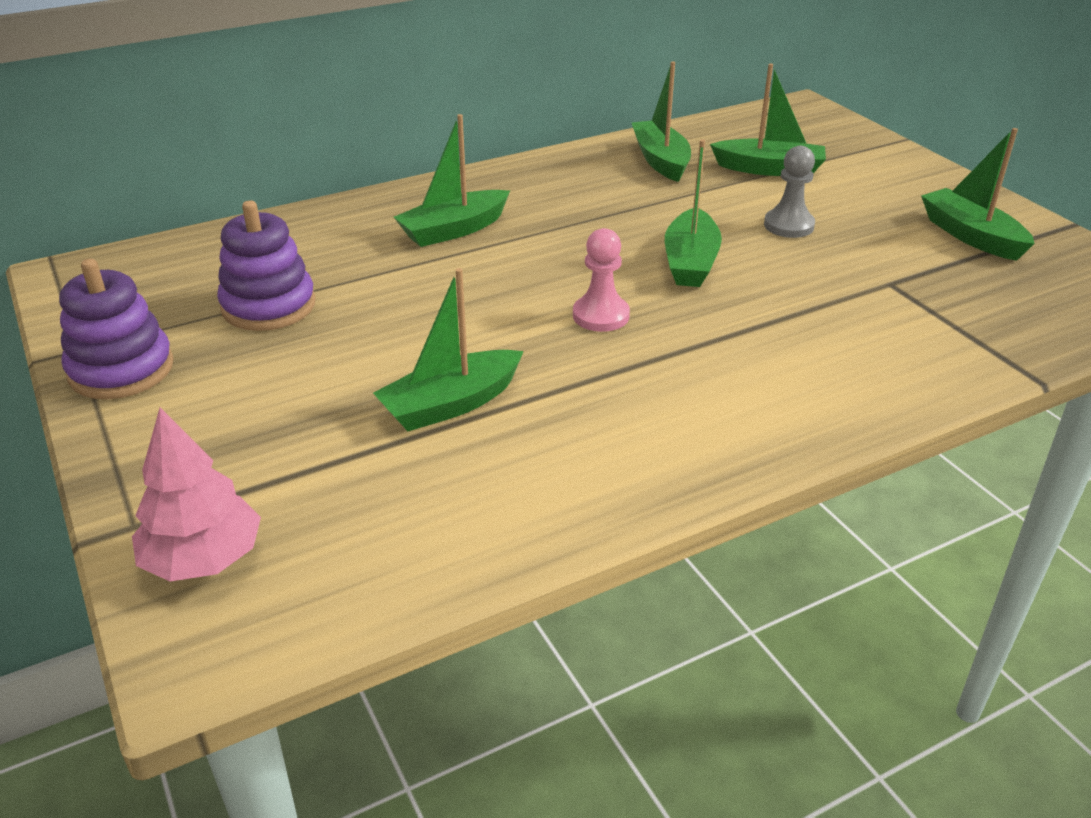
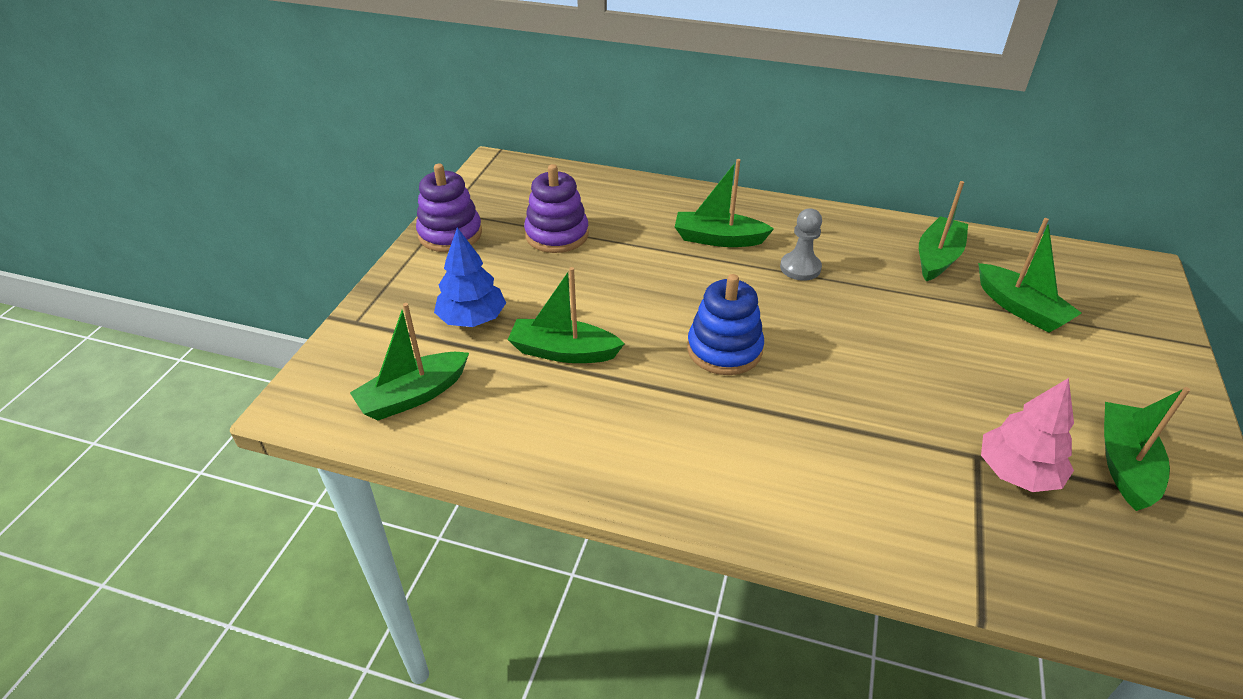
camera: 45 degrees right, 5 degrees up
pink tree [132,407,261,581] -> pink tree moved to [981,378,1074,492]
pink pawn [573,228,630,332] -> blue stacking toy [687,274,764,375]
green boat [665,139,722,287] -> green boat moved to [350,303,469,421]
grey pawn [764,146,815,238] -> grey pawn moved to [780,208,822,281]
none -> blue tree [434,228,506,327]

